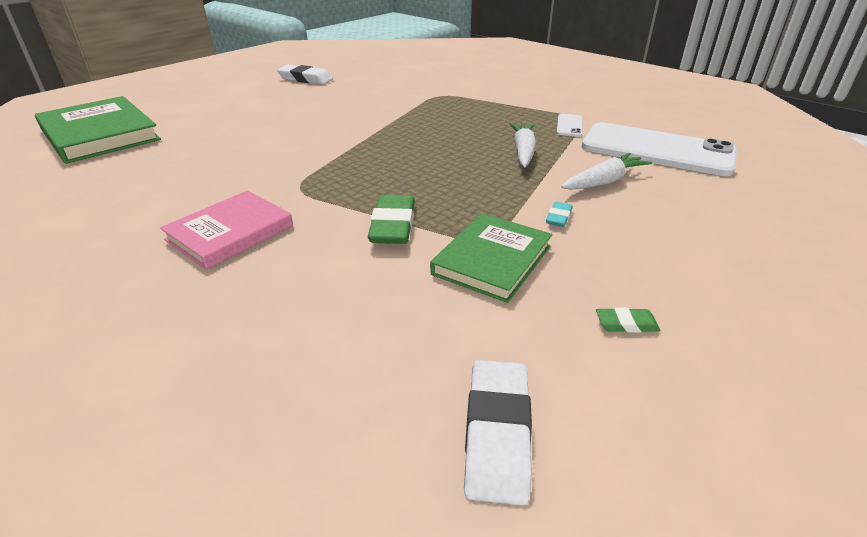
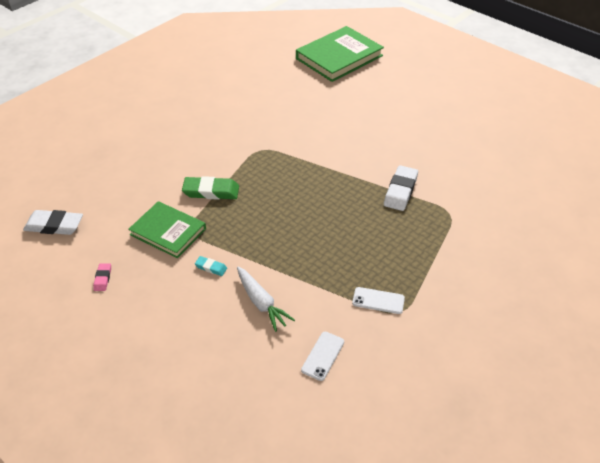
camera: 90 degrees right, 10 degrees up
pink book [160,191,293,269] -> none
white eraser [277,65,333,85] -> white eraser moved to [384,165,418,211]
white carrot [510,123,536,167] -> none
white phone [582,122,737,176] -> white phone [301,332,344,381], size x0.41
green eraser [596,307,660,333] -> pink eraser [93,263,111,291]

